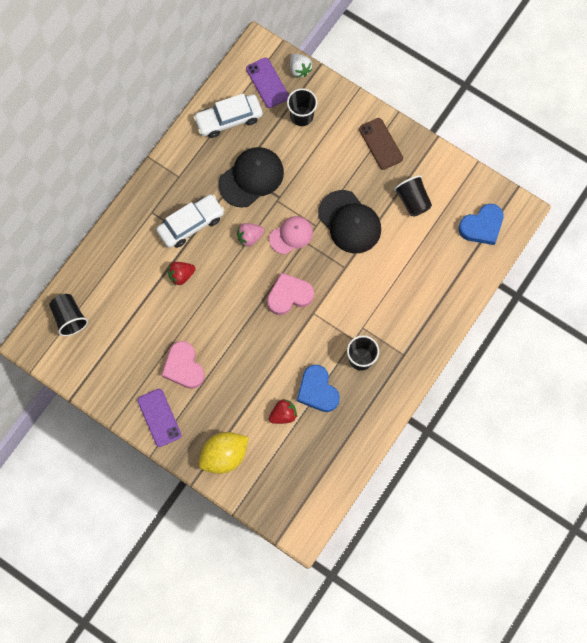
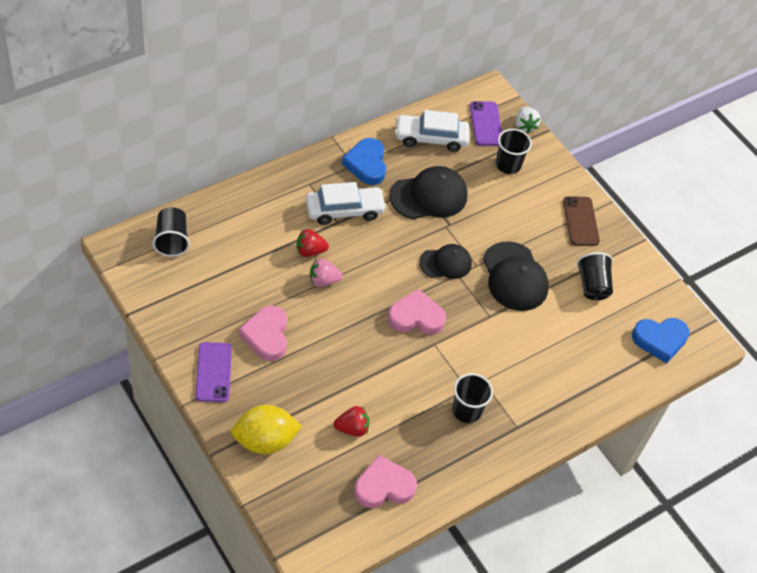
camera: 15 degrees right, 20 degrees down
pink strawberry [237,223,264,247] -> pink strawberry moved to [310,259,343,287]
pink cap [269,216,313,254] -> black cap [419,244,472,279]
blue heart [297,365,340,412] -> blue heart moved to [342,138,386,185]
none -> pink heart [354,455,417,508]

